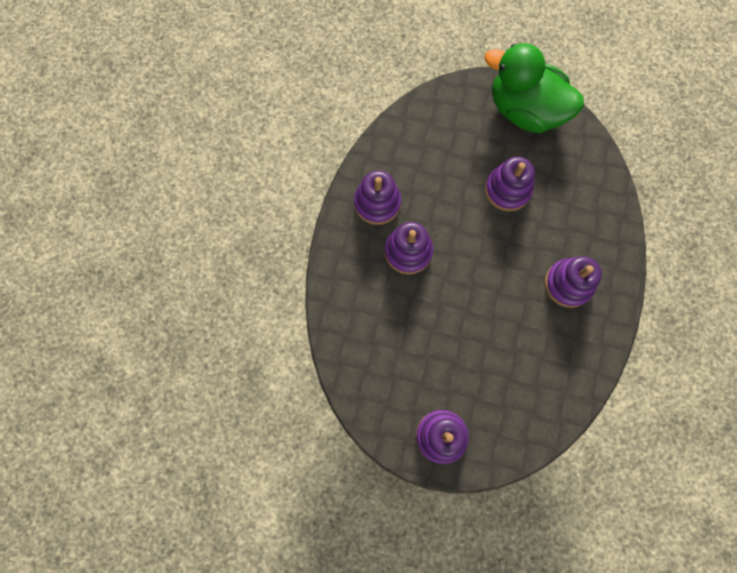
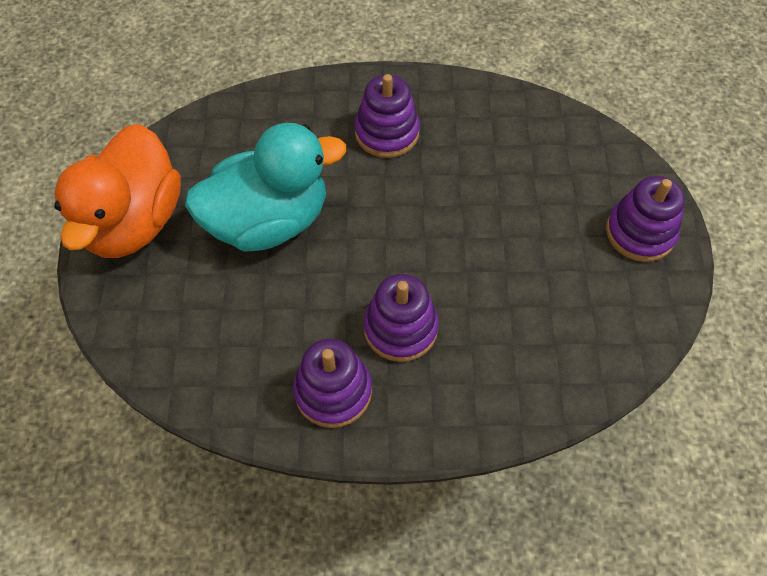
camera: 105 degrees left, 15 degrees down
green duck [485,43,584,133] -> orange duck [55,124,181,258]
purple stacking toy [485,157,535,211] -> turquoise duck [185,123,346,252]

